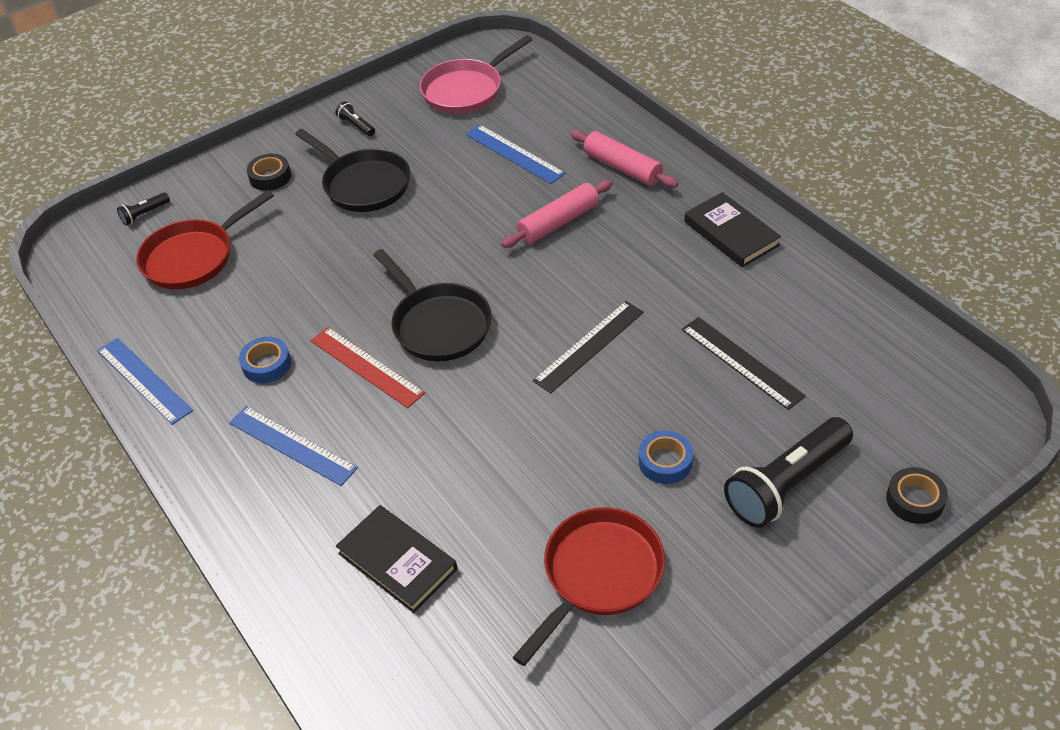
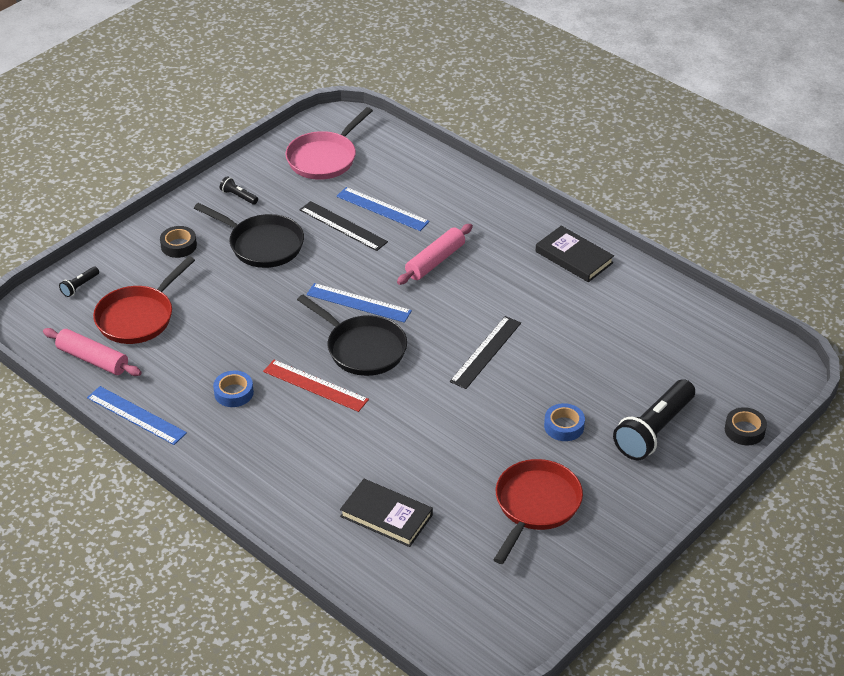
camera: 15 degrees left, 5 degrees down
blue ruler [229,406,358,486] -> blue ruler moved to [307,283,412,323]
pink rolling pin [570,130,678,188] -> pink rolling pin moved to [43,328,141,376]
black ruler [682,317,806,410] -> black ruler moved to [299,201,388,251]

